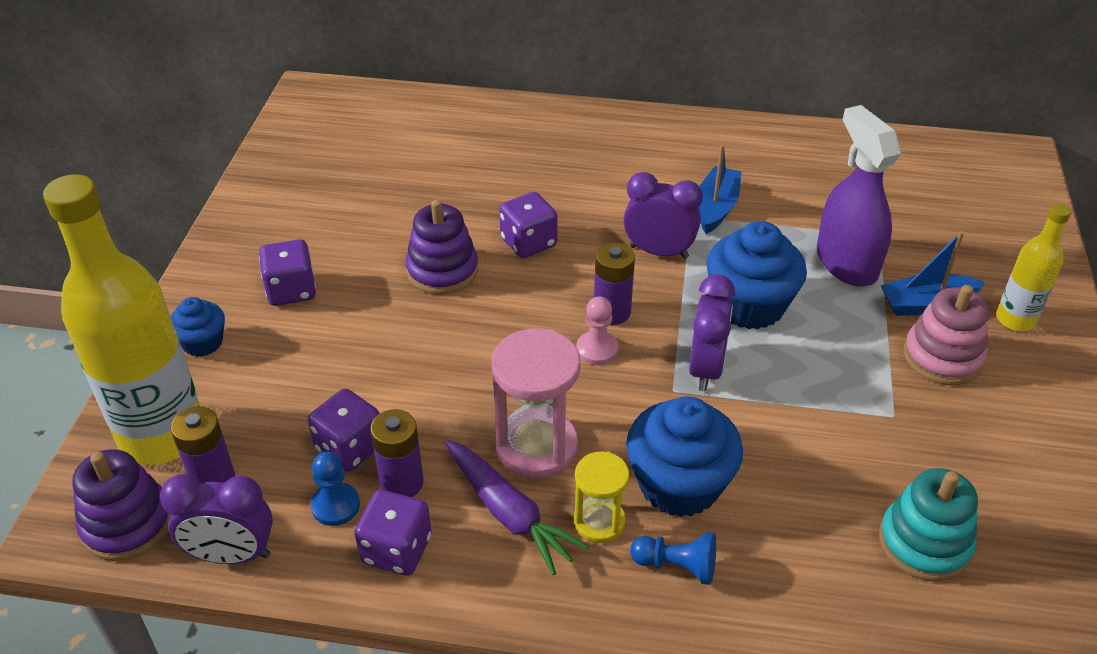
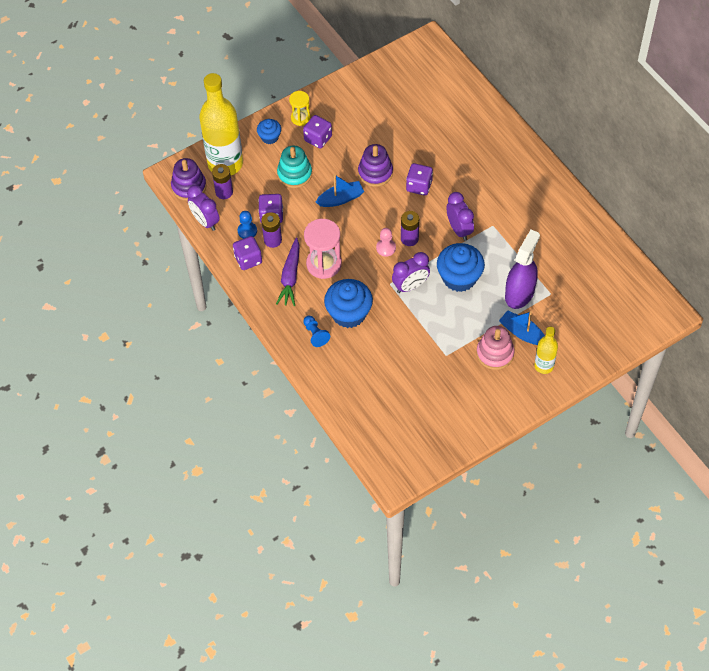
camera: 50 degrees right, 15 degrees up
yellow hourglass [574,452,629,543] -> yellow hourglass moved to [289,91,311,126]
blue boat [699,144,741,234] -> blue boat moved to [316,174,364,207]
turquoise stacking toy [879,468,978,581] -> turquoise stacking toy moved to [277,146,312,188]

